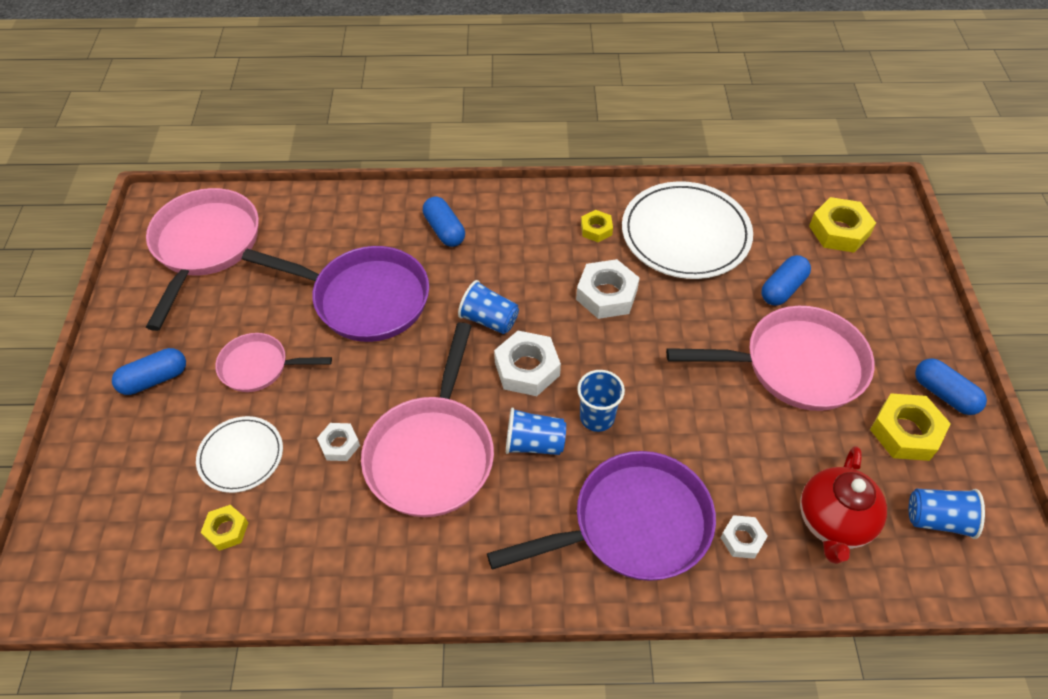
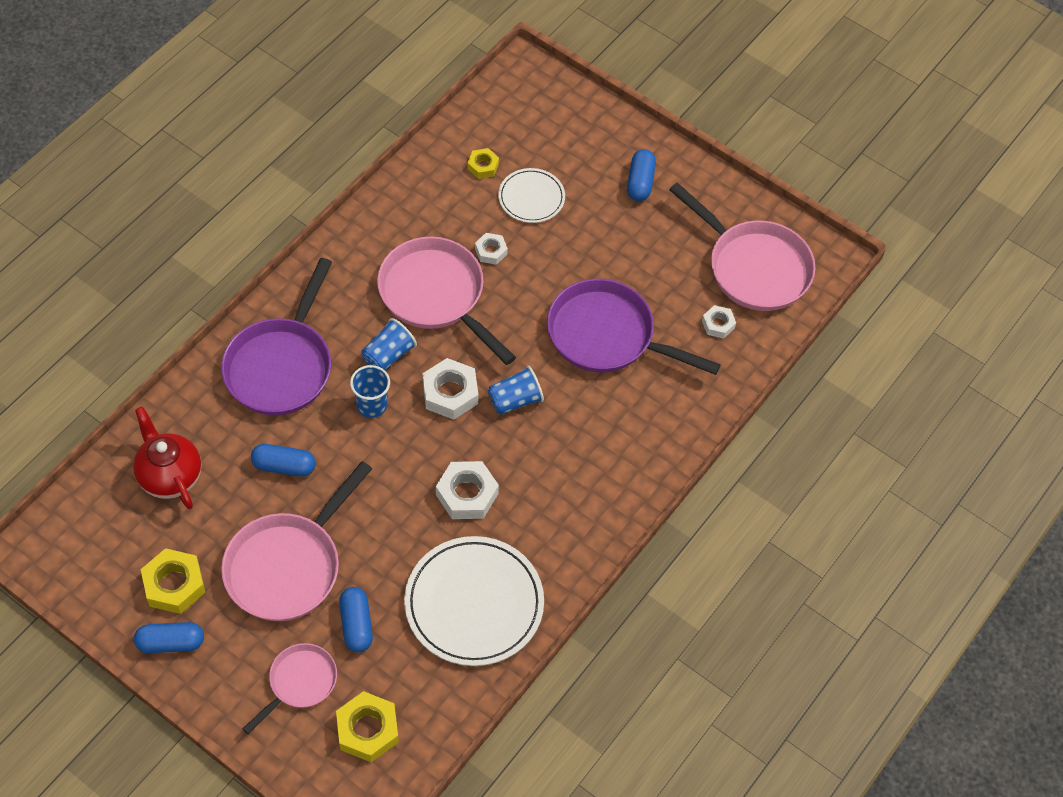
camera: 125 degrees right, 5 degrees up
pink pan [215,333,332,392] -> pink pan moved to [243,643,337,734]
purple pan [242,246,429,342] -> purple pan turned 60 degrees clockwise [547,278,721,375]
blue capsule [423,197,465,247] -> blue capsule moved to [251,444,316,477]
yellow nut [581,210,613,242] -> none
white nut [720,515,768,559] -> white nut moved to [702,305,736,339]
blue cup [909,489,985,539] -> none

